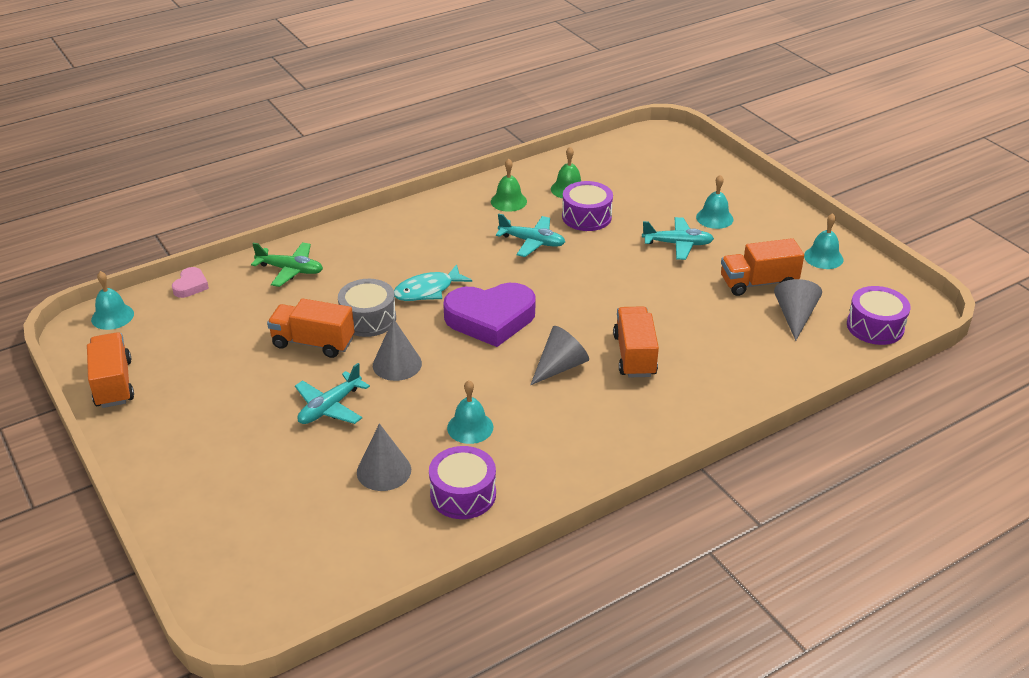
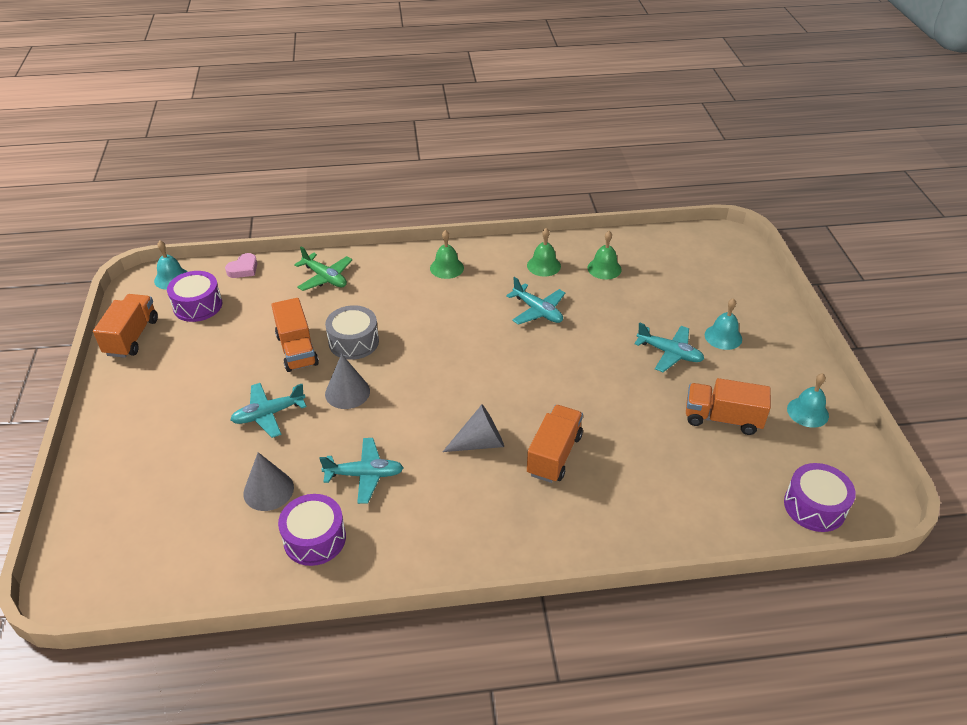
camera: 25 degrees right, 5 degrees up
orange truck [267,298,355,358] -> orange truck turned 150 degrees counterclockwise [272,298,319,372]
turquoise fish [394,264,472,301] -> none
purple heart [443,283,536,347] -> none
turquoise bell [447,380,493,444] -> turquoise plane [319,438,403,504]
purple drum [562,181,613,231] -> purple drum moved to [167,271,222,322]
grey cone [774,279,822,341] -> none
none -> green bell [430,230,464,279]

